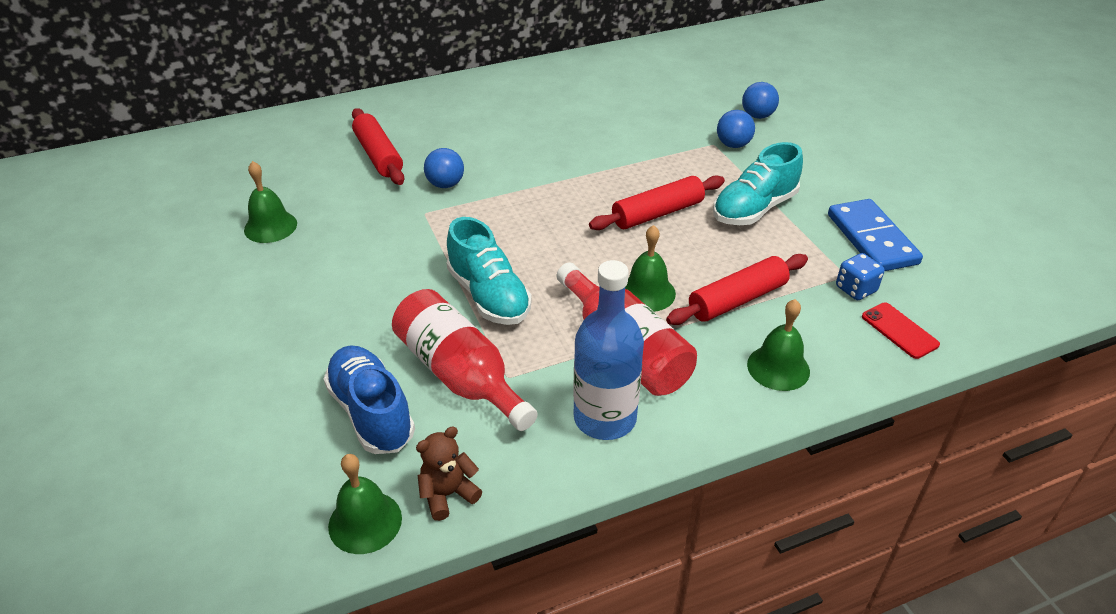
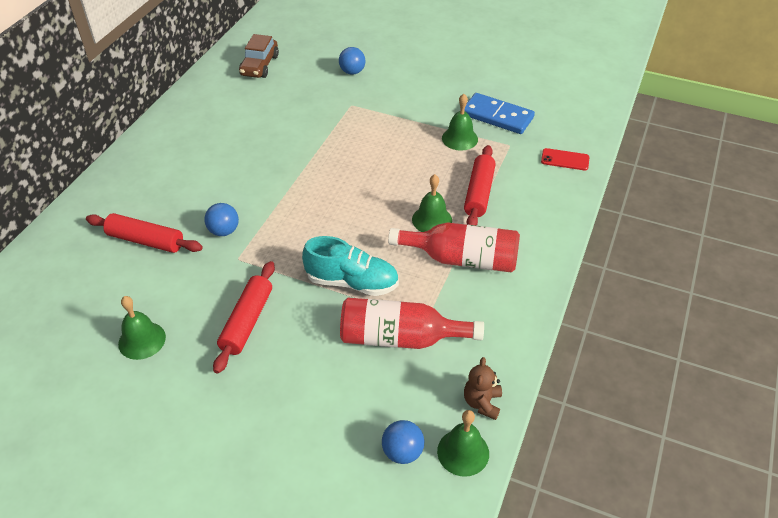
camera: 45 degrees left, 5 degrees up
blue shoe [324,345,415,454] -> none
blue bottle [573,260,644,440] -> none
red rolling pin [589,175,725,230] -> red rolling pin moved to [213,261,275,374]
turquoise shoe [713,142,803,225] -> none
blue ball [717,110,755,148] -> blue ball moved to [382,420,424,464]
green bell [747,299,810,391] -> green bell moved to [442,94,478,151]
blue dice [836,253,885,300] -> none
none -> brown car [239,34,279,78]

